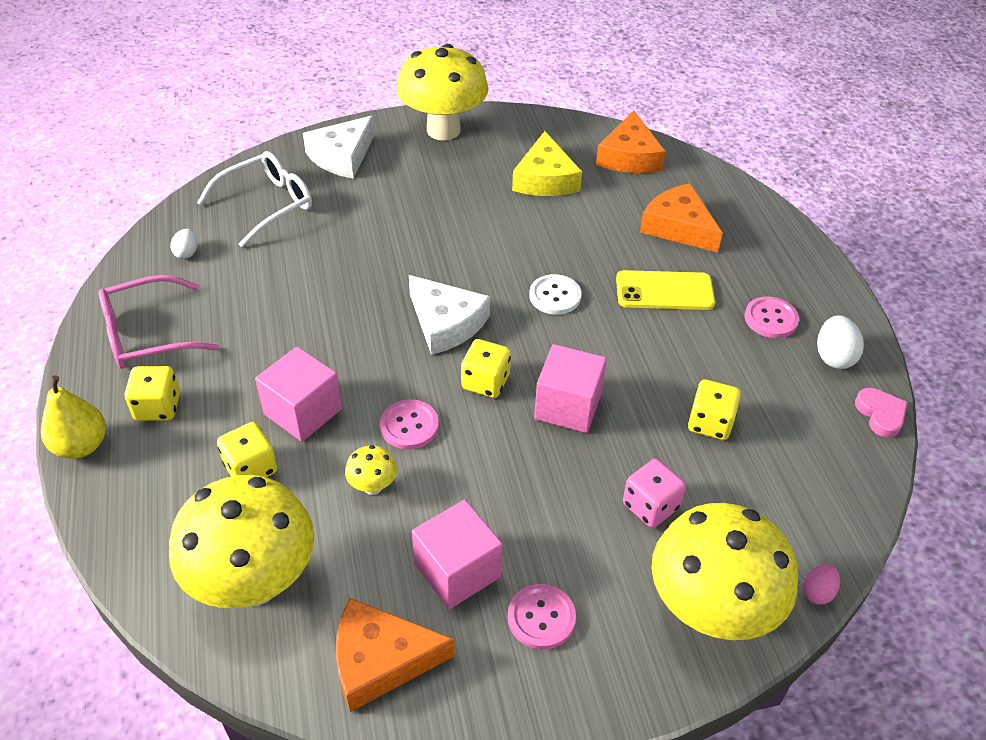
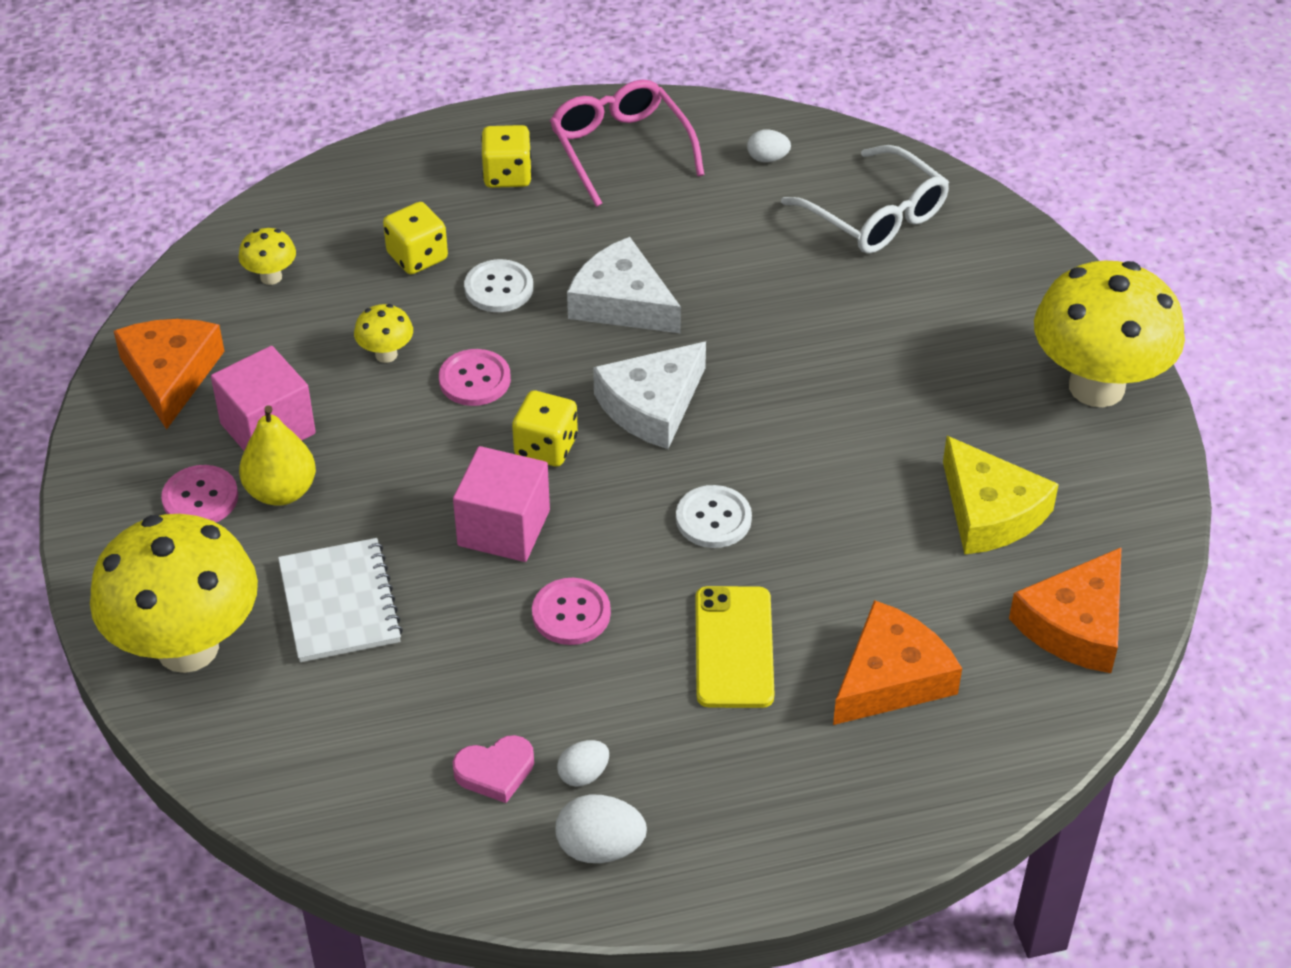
camera: 90 degrees right, 0 degrees up
yellow pear [41,375,106,459] -> yellow pear moved to [239,405,316,506]
yellow mushroom [169,475,314,608] -> yellow mushroom [238,228,296,285], size x0.41
pink cube [255,346,342,442] -> white button [464,259,533,312]
white cheese [303,116,375,179] -> white cheese moved to [567,237,681,333]
yellow cheese [512,131,582,196] -> yellow cheese turned 120 degrees counterclockwise [943,436,1059,555]
orange cheese [596,111,666,173] -> orange cheese turned 60 degrees counterclockwise [1009,547,1122,673]
pink dice [623,459,686,528] -> white notebook [278,538,403,662]
yellow dice [688,379,741,440] -> none
pink button [745,296,799,338] -> pink button moved to [532,578,611,645]
pink egg [803,564,840,605] -> none
pink heart [855,388,908,438] -> pink heart moved to [453,735,534,803]
none -> white egg [557,740,609,787]

